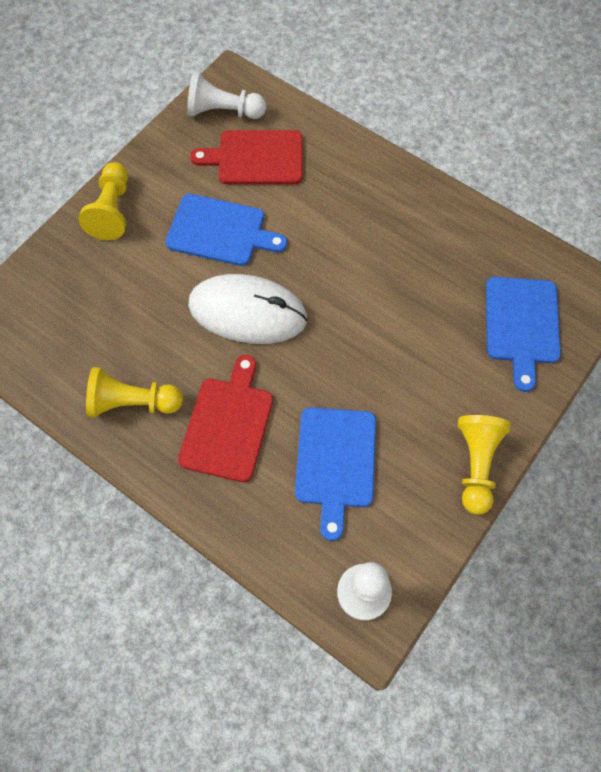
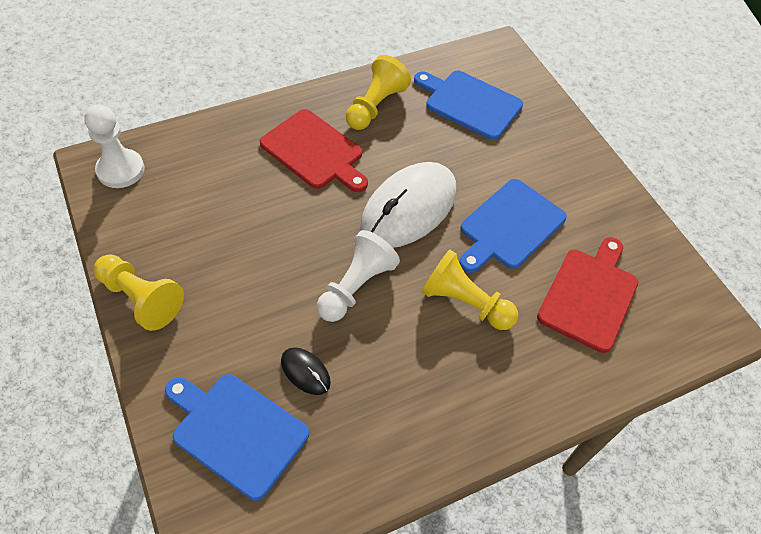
camera: 115 degrees right, 10 degrees down
yellow pawn [79,162,128,240] -> yellow pawn moved to [422,250,518,330]
white pawn [187,71,266,119] -> white pawn moved to [317,230,400,322]
blue cutting board [295,407,376,541] -> blue cutting board moved to [414,71,523,140]
none -> black mouse [281,347,331,395]

